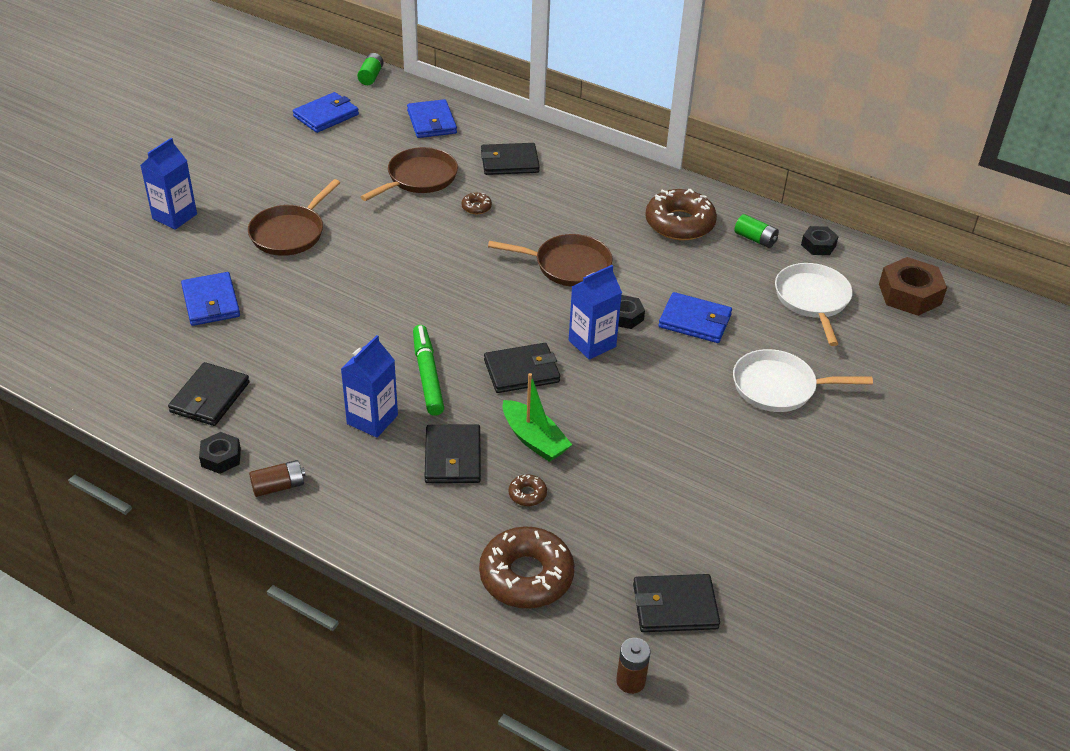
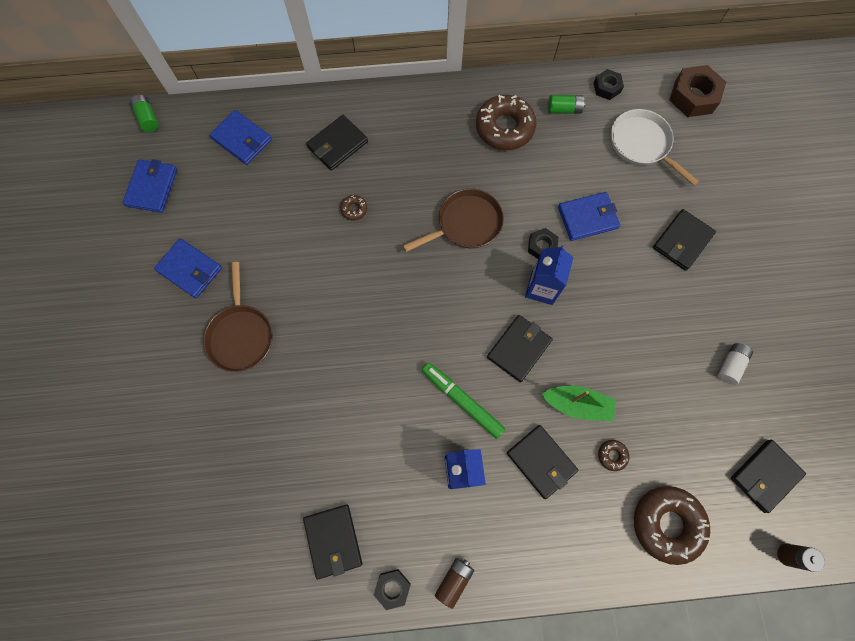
camera: 35 degrees left, 30 degrees up
blue carton [140,138,197,230] -> none
blue wallet [181,272,240,326] -> blue wallet moved to [154,238,222,298]
brown pan [360,147,458,201] -> none
white pan [733,349,873,412] -> black wallet [653,209,716,271]
none -> white battery [718,343,753,385]

